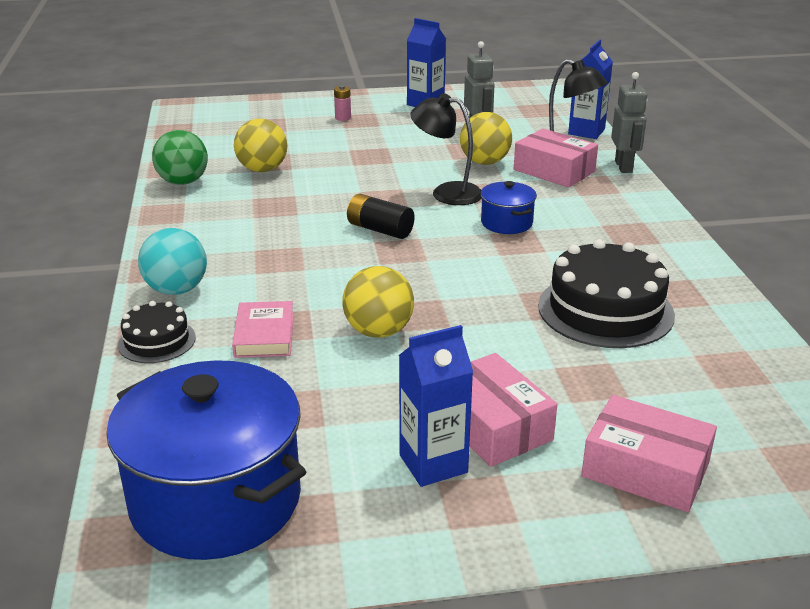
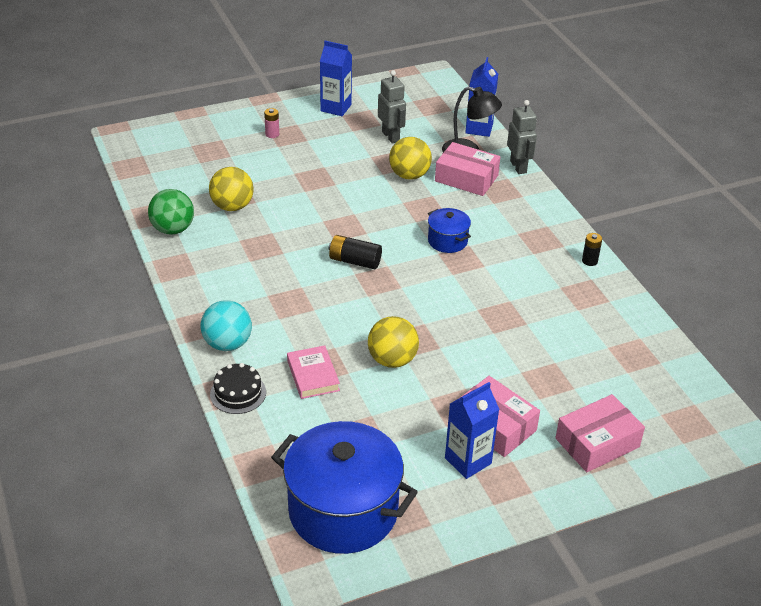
camera: 15 degrees left, 10 degrees up
black lamp [411,93,482,205] -> none
black cake [538,239,675,348] -> none
pink box [581,395,717,512] -> pink box turned 45 degrees counterclockwise [556,394,645,472]
none -> black battery [582,233,602,266]

